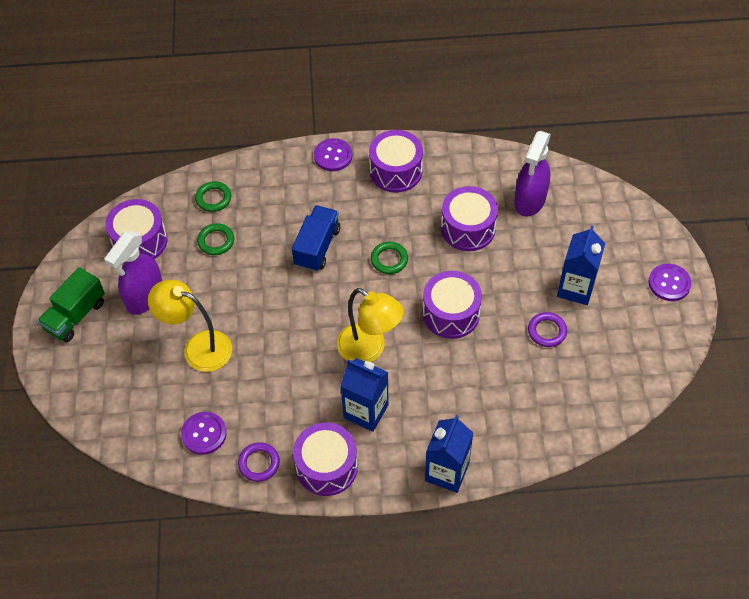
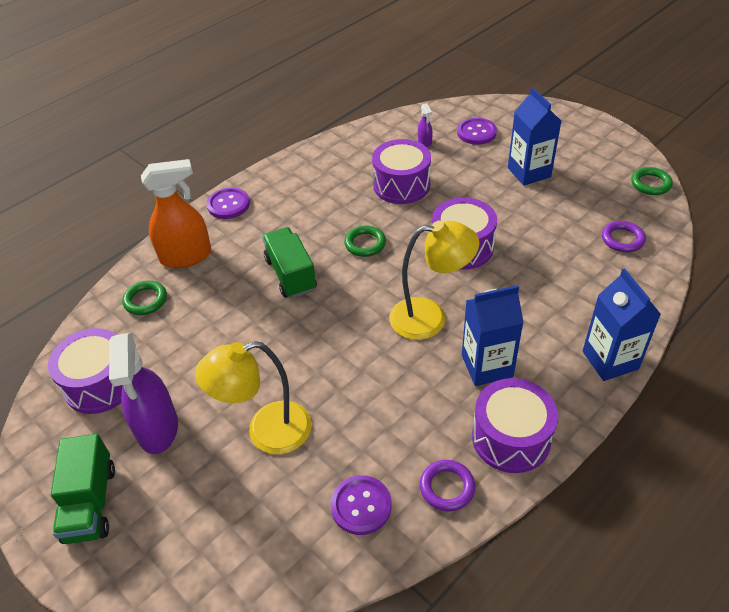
camera: 40 degrees left, 10 degrees down
green ring [197,223,234,255] -> green ring moved to [631,167,673,195]
blue truck [292,205,340,272] -> green truck [262,227,317,298]
purple drum [369,130,423,193] -> none
purple spray bottle [514,131,551,217] -> purple spray bottle [418,103,433,147], size x0.44
purple ring [528,312,567,347] -> purple ring moved to [602,221,646,252]
purple button [648,264,692,301] -> purple button moved to [457,118,497,145]
none -> orange spray bottle [141,159,211,268]

